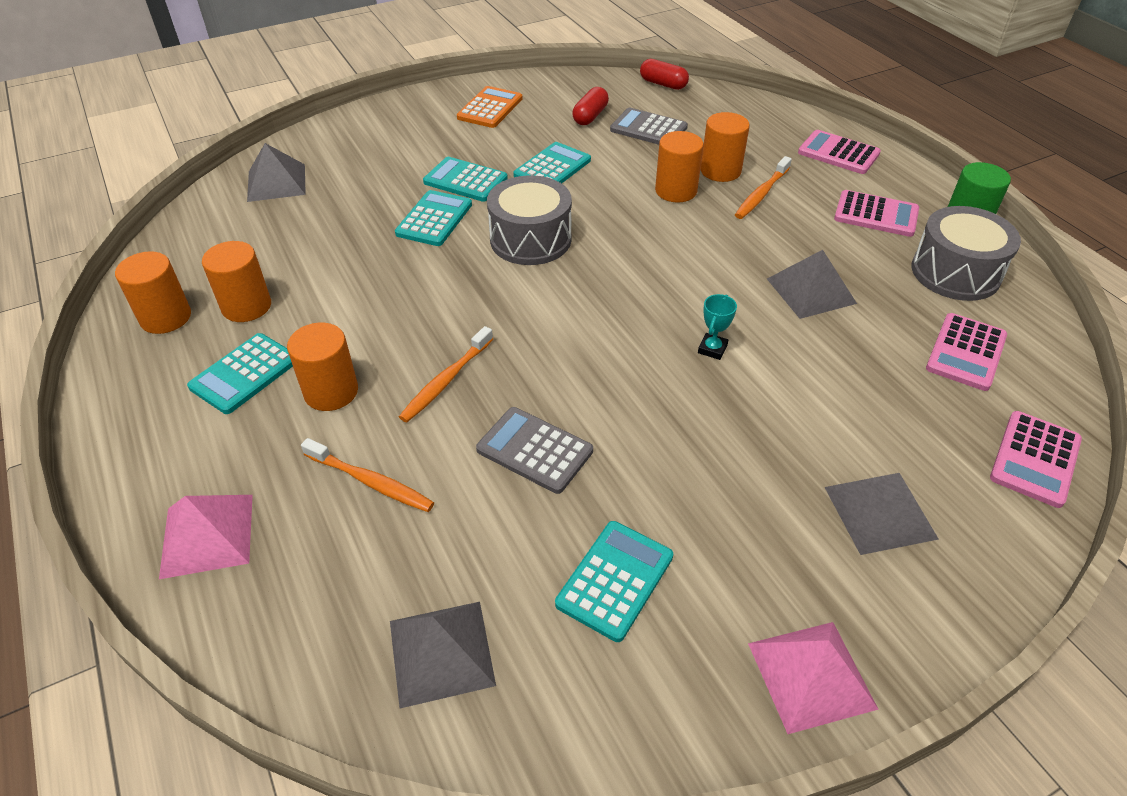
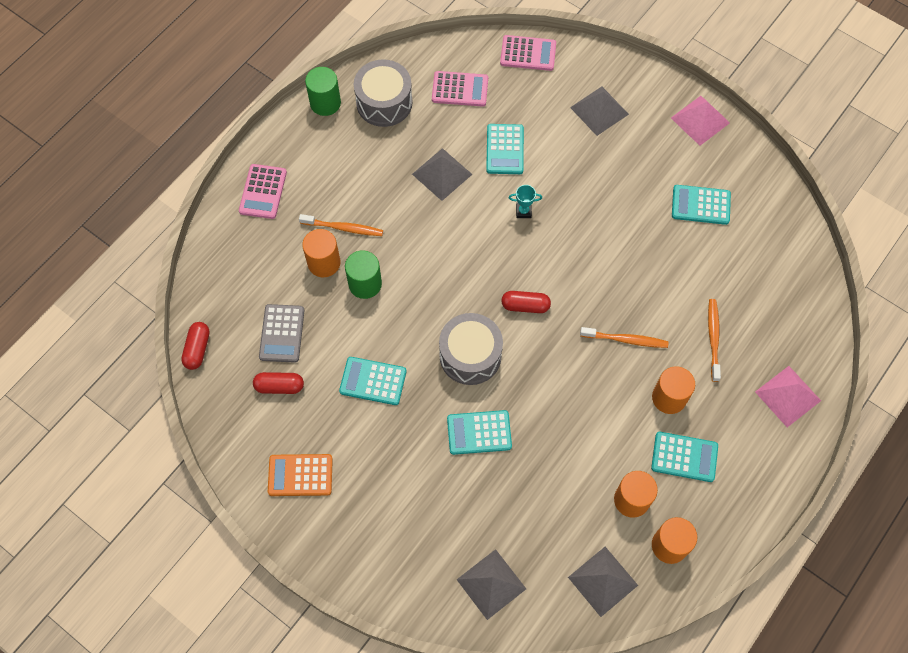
camera: 115 degrees left, 20 degrees up
grey pyramid [390,602,496,708] -> grey pyramid moved to [568,547,638,617]
turquoise calculator [423,157,508,202] -> turquoise calculator moved to [486,124,524,174]
grey calculator [476,407,593,494] -> none
orange cylinder [655,131,704,203] -> green cylinder [345,250,382,299]
pink calculator [834,190,919,237] -> none
none -> red capsule [501,291,551,313]

